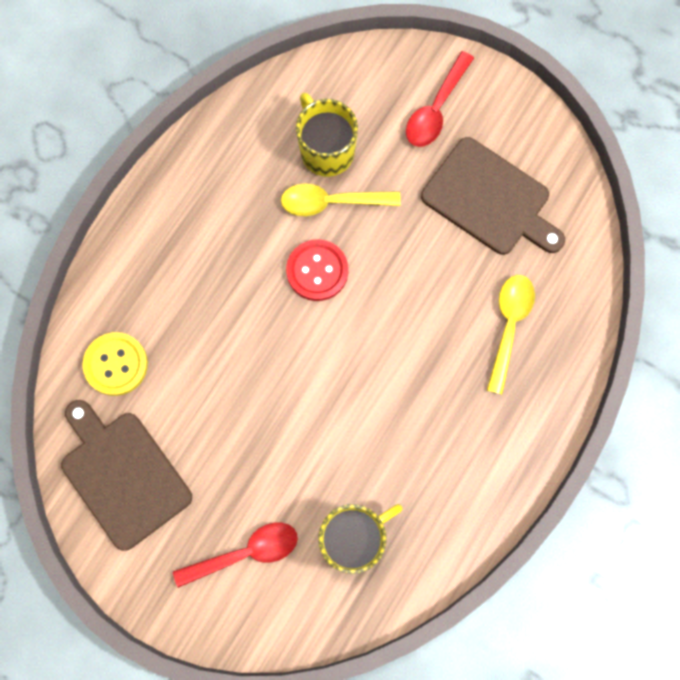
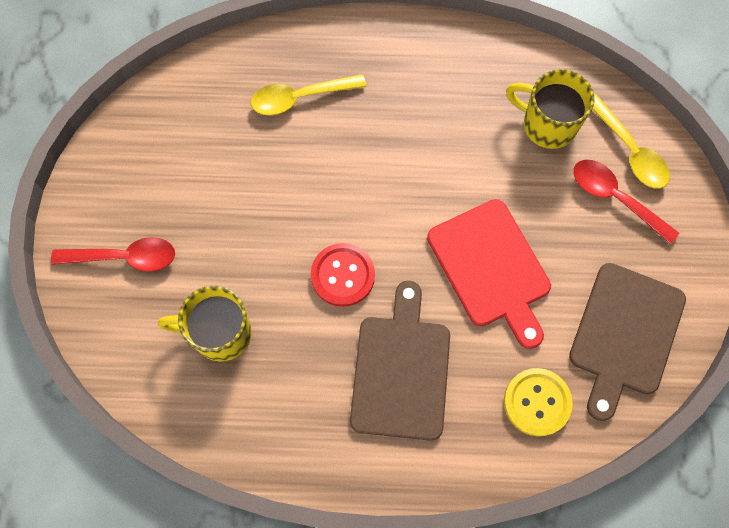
camera: 120 degrees left, 5 degrees down
yellow spoon [281,183,401,216] -> yellow spoon moved to [592,94,670,189]
yellow mug [296,93,358,177] -> yellow mug turned 60 degrees clockwise [158,285,252,362]
brown cutting board [421,137,565,255] -> brown cutting board moved to [350,281,450,441]
none -> red cutting board [427,199,551,349]

